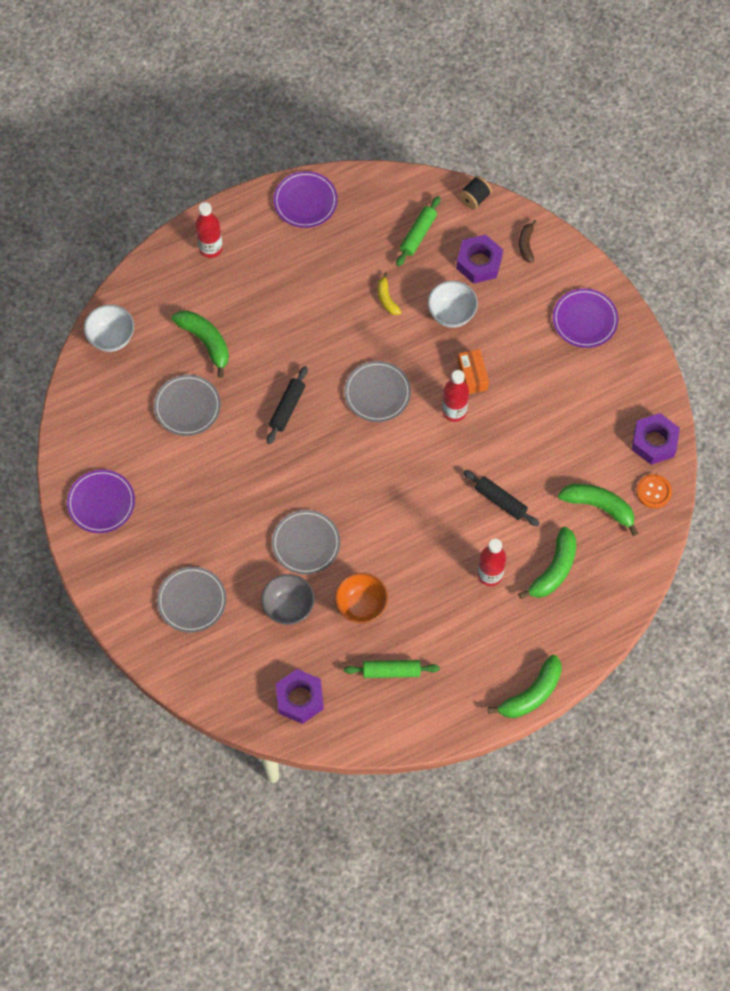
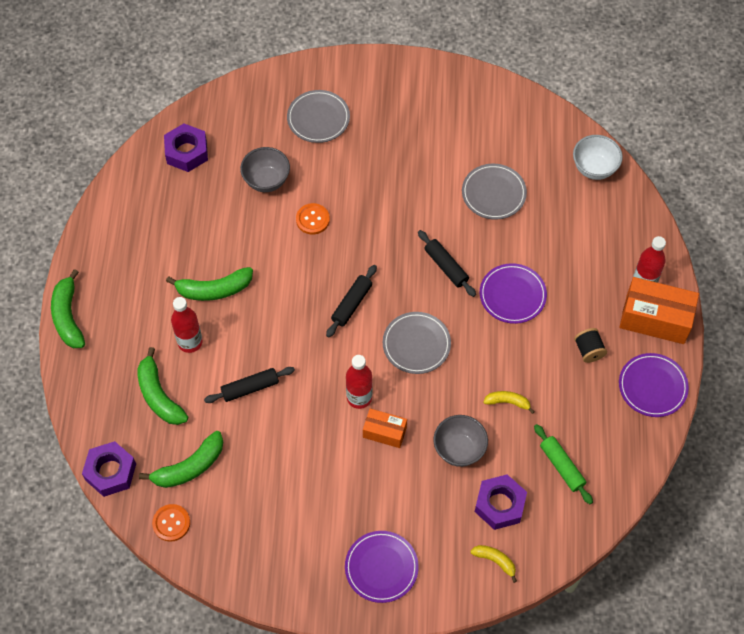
camera: 120 degrees right, 5 degrees down
purple plate [67,470,135,533] -> purple plate moved to [480,263,547,324]
green banana [171,310,229,378] -> green banana moved to [166,267,253,301]
grey plate [272,510,340,575] -> orange button [296,203,330,234]
orange bowl [335,573,388,623] -> none
green rolling pin [344,660,440,678] -> none
white bowl [427,281,478,328] -> grey bowl [433,415,488,467]
black spool [459,176,492,209] -> black spool moved to [574,328,607,363]
brown banana [519,220,537,263] -> yellow banana [470,545,517,583]
purple nut [631,413,680,465] -> purple nut moved to [82,441,136,497]
none -> black rolling pin [326,265,377,337]
none -> orange box [619,277,699,344]

